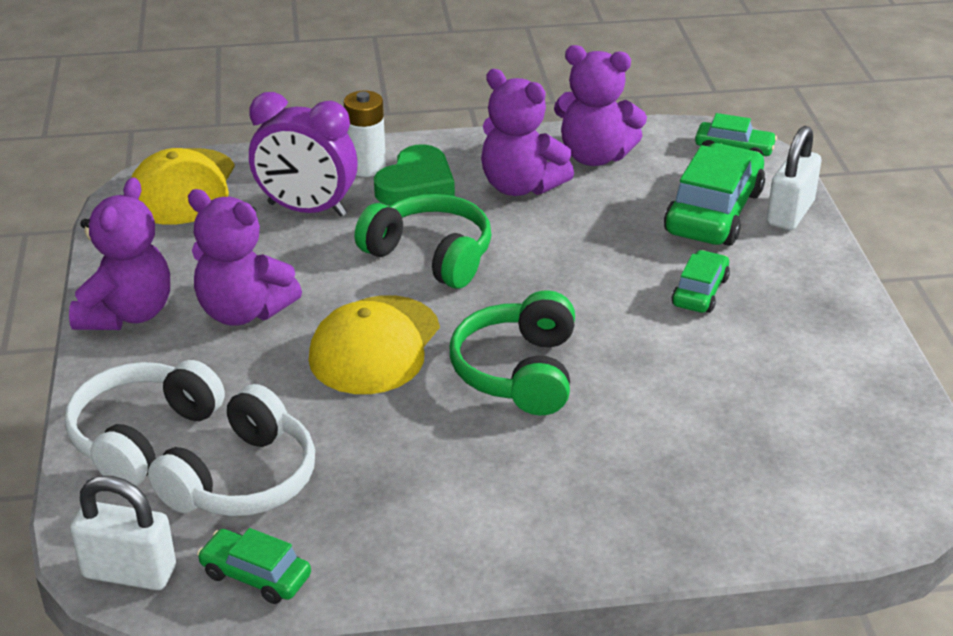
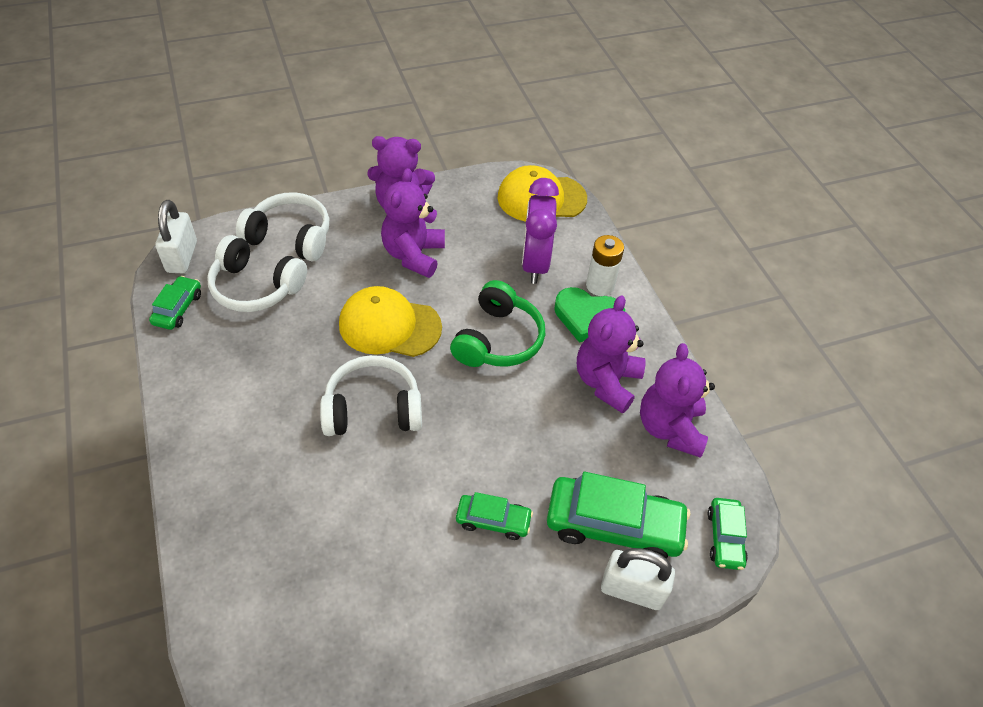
camera: 75 degrees right, 15 degrees up
green headphones [450,290,575,415] -> white headphones [320,355,422,436]

